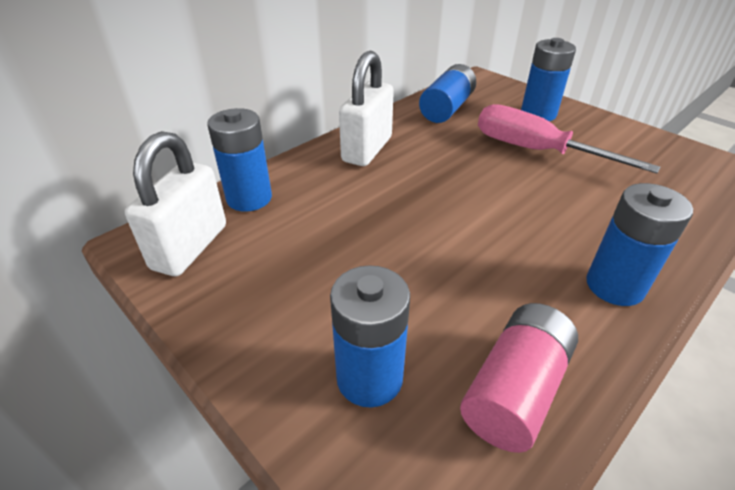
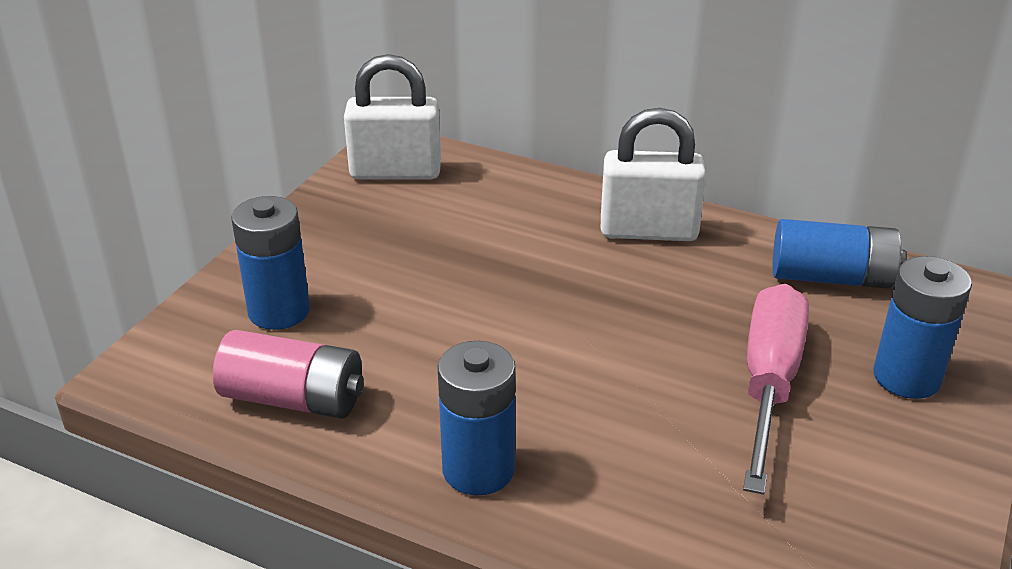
camera: 70 degrees right, 5 degrees down
blue battery [207,108,272,212] -> none

